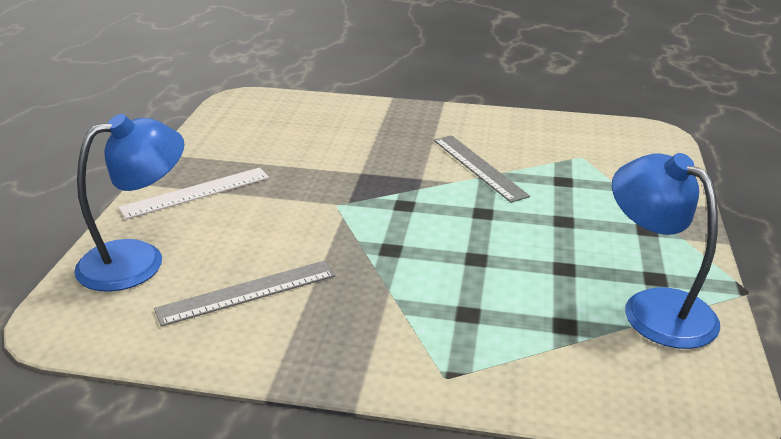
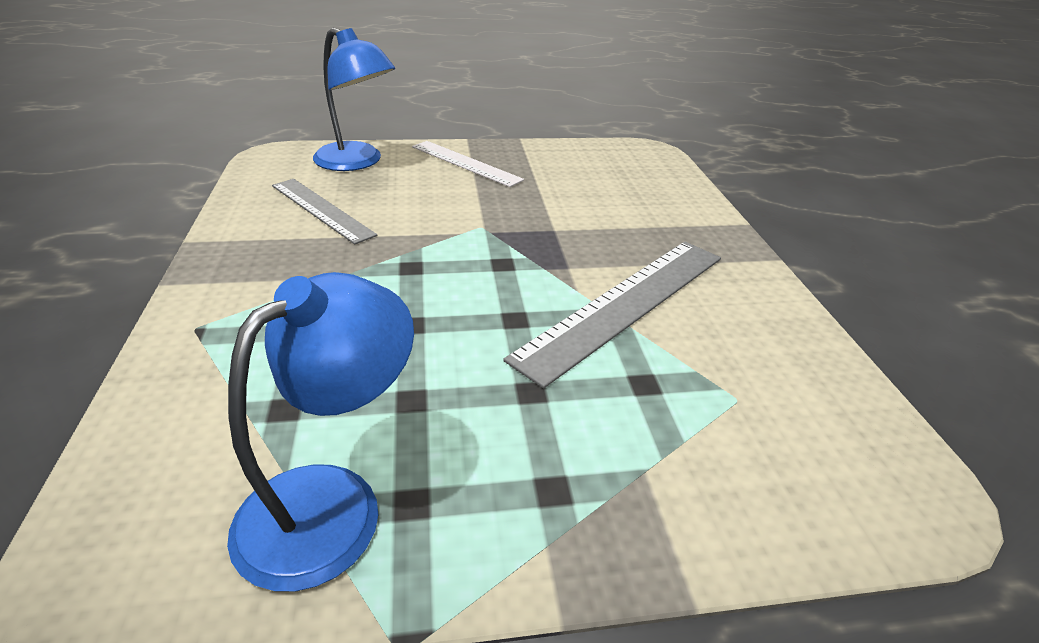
camera: 70 degrees right, 5 degrees up
grey ruler [434,135,530,203] -> grey ruler [503,242,721,389], size x1.58

